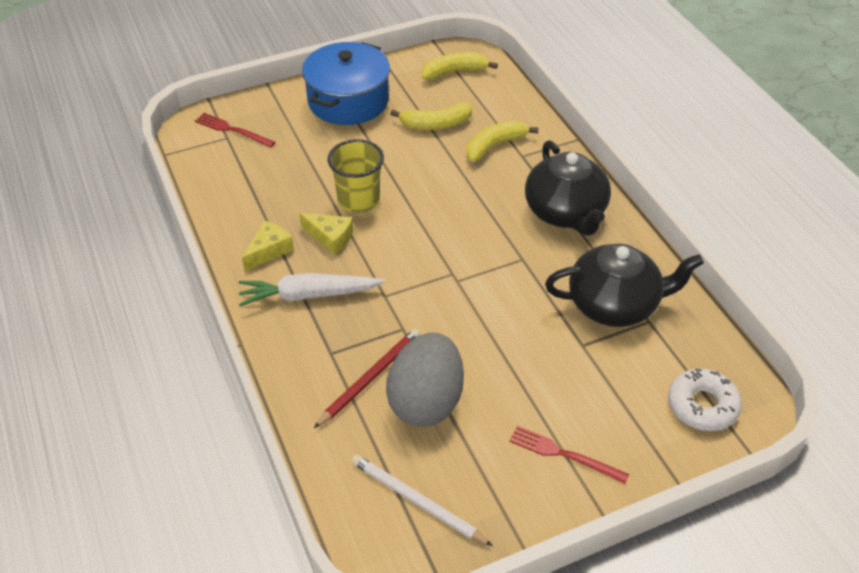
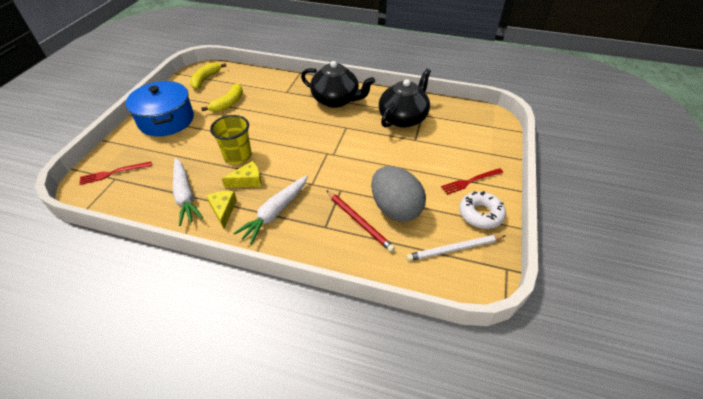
camera: 50 degrees left, 0 degrees up
red pencil [314,328,420,428] -> red pencil turned 150 degrees clockwise [326,190,395,252]
yellow banana [466,121,539,162] -> none
white donut [668,368,742,431] -> white donut moved to [459,191,506,229]
none -> white carrot [173,158,203,226]

